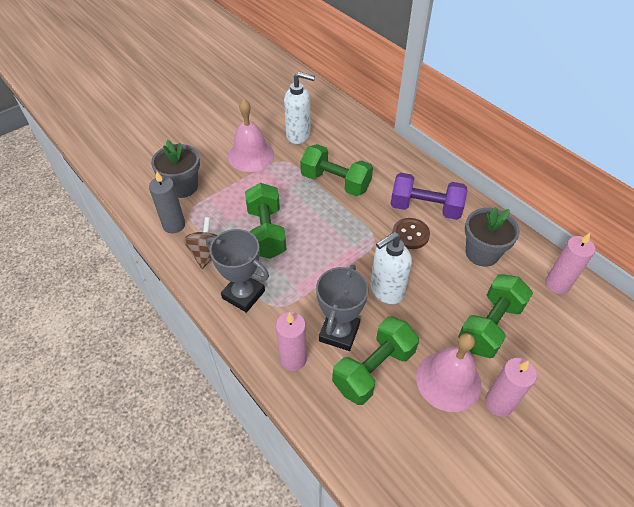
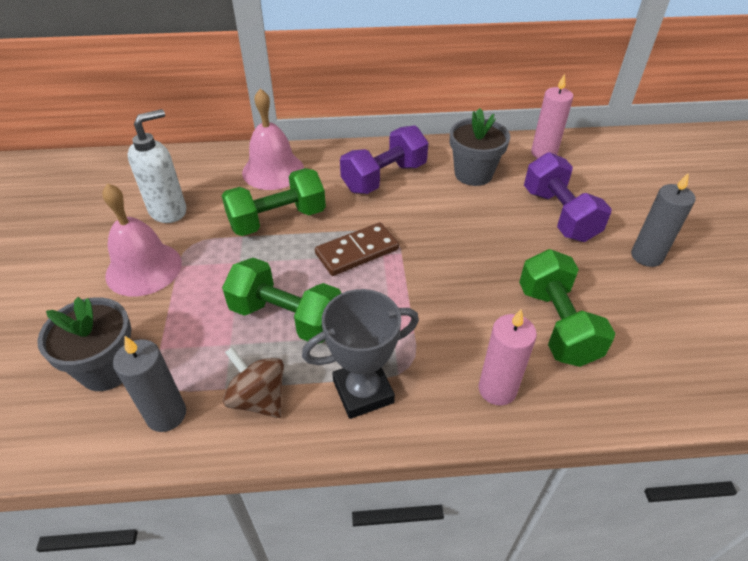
camera: 55 degrees left, 5 degrees down
grey trophy [316,265,369,351] -> none
white soap dispenser [371,232,412,304] -> none
brown button [392,218,430,249] -> none
pink bell [416,333,481,412] -> pink bell moved to [242,88,304,190]
green dumbbell [458,274,533,358] -> purple dumbbell [524,152,612,242]
pink candle [485,358,537,417] -> grey candle [631,173,696,267]
none -> brown domino [315,222,399,276]

